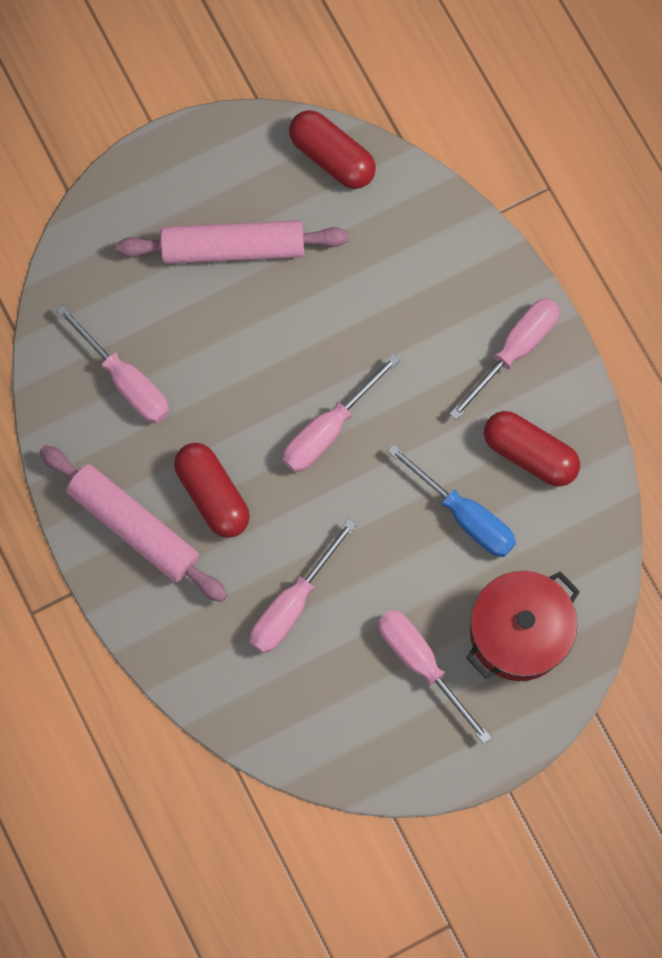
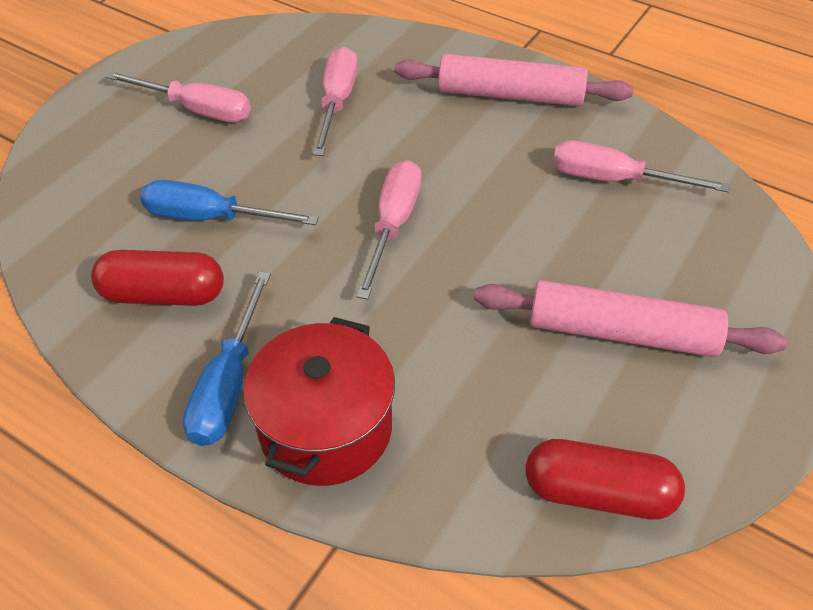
camera: 150 degrees right, 25 degrees down
pink rolling pin [116,220,349,264] -> pink rolling pin turned 45 degrees clockwise [474,280,787,357]
red capsule [174,443,250,538] -> none
pink screwdriver [450,298,560,420] -> blue screwdriver [183,271,271,446]
red pot [466,571,580,681] -> red pot moved to [243,317,395,486]

